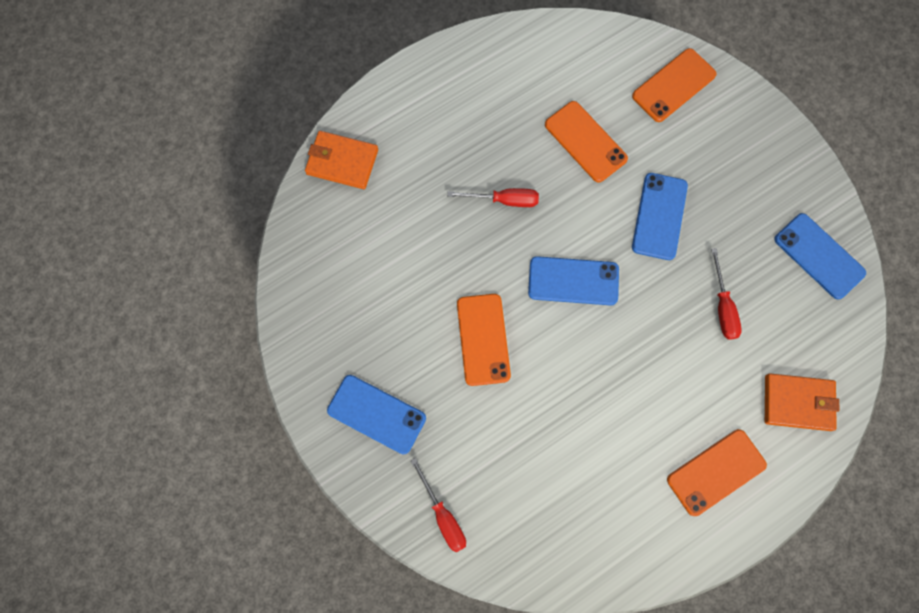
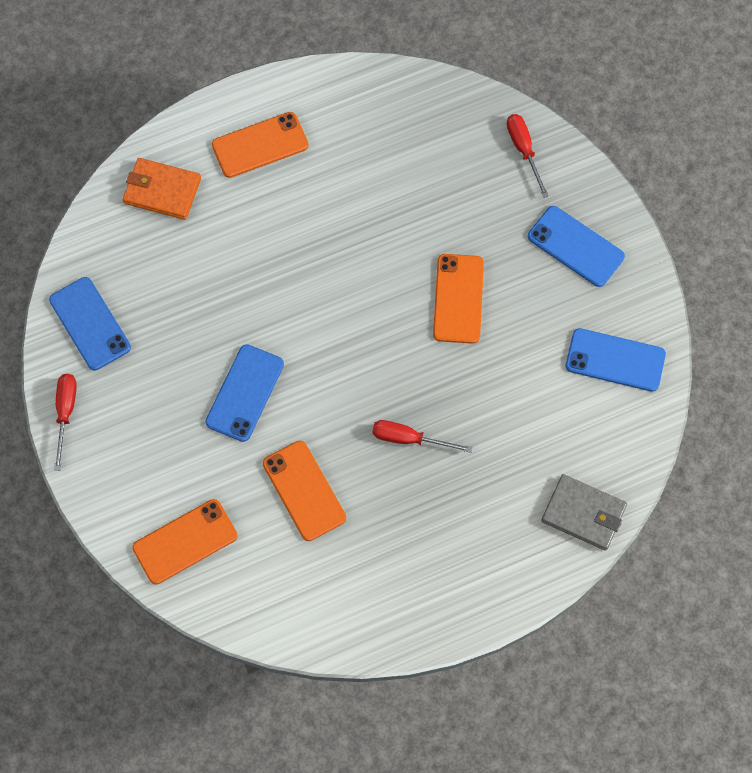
camera: 170 degrees left, 5 degrees down
orange wallet [305,131,378,189] -> grey wallet [541,474,627,551]
blue phone [528,256,619,306] -> blue phone moved to [566,328,666,392]
red screwdriver [711,248,742,340] -> red screwdriver moved to [54,374,77,471]

